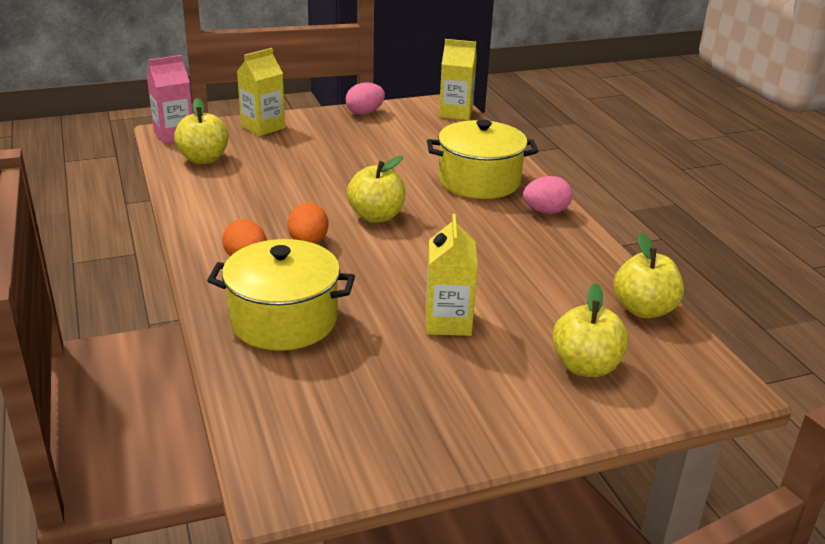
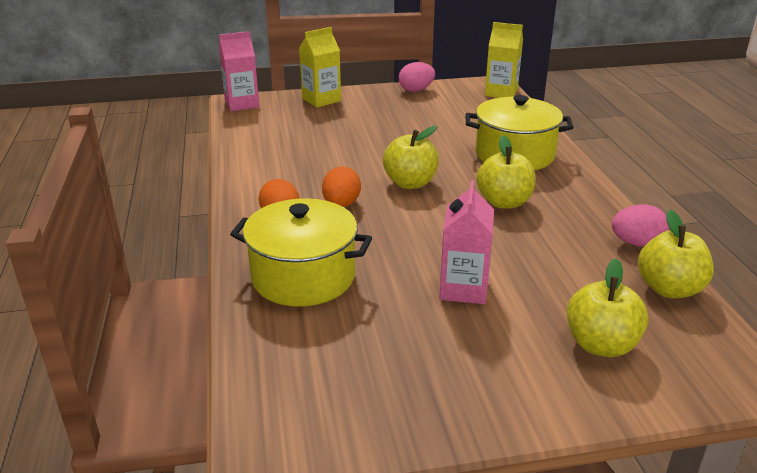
camera: 10 degrees right, 0 degrees up
yellow apple [174,98,229,164] -> yellow apple moved to [476,135,536,209]
yellow carton [426,214,478,336] -> pink carton [439,180,494,304]
pink egg [523,176,572,214] -> pink egg moved to [612,204,669,247]

